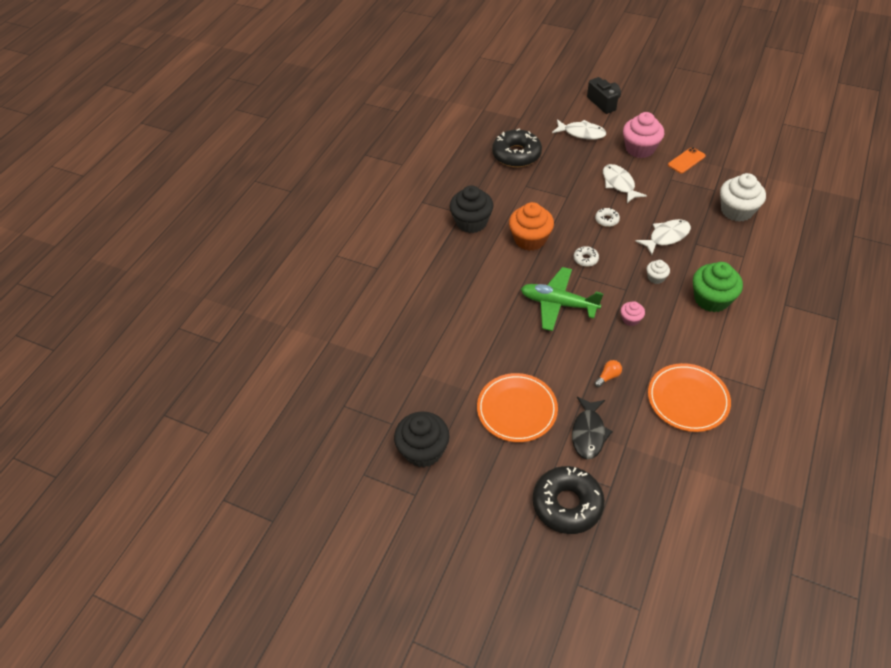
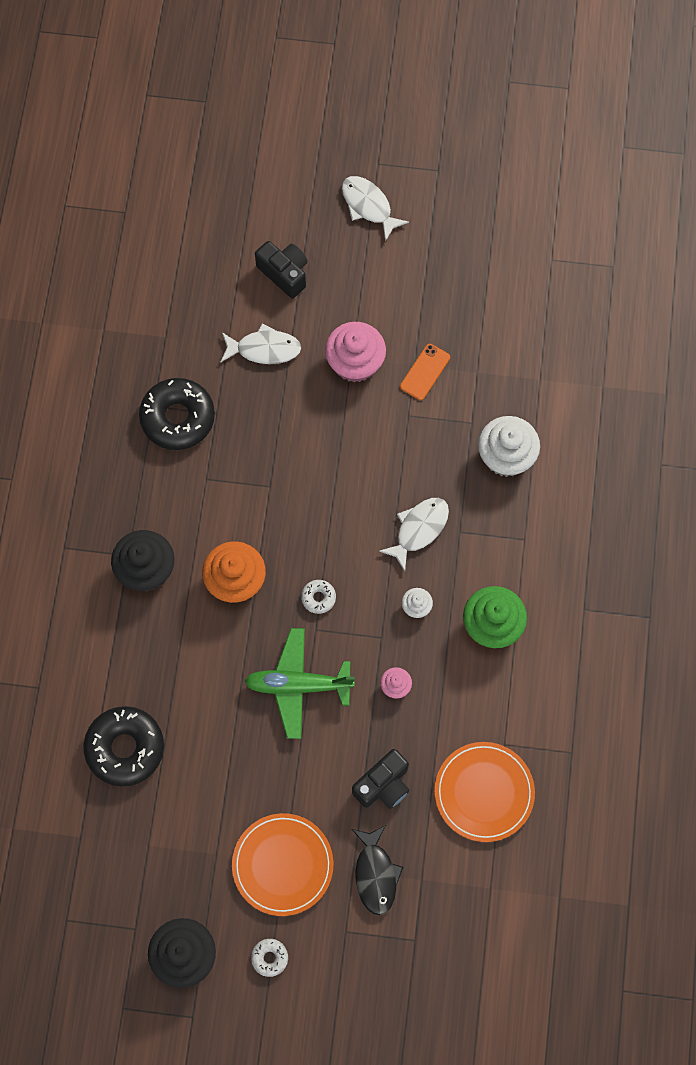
camera: 20 degrees left, 20 degrees up
black donut [533,466,605,534] -> black donut moved to [83,706,164,787]
orange light bulb [594,360,622,387] -> black camera [352,749,409,809]
white donut [595,208,620,227] -> white donut moved to [251,939,288,977]
white fish [603,164,647,203] -> white fish moved to [342,176,409,241]

